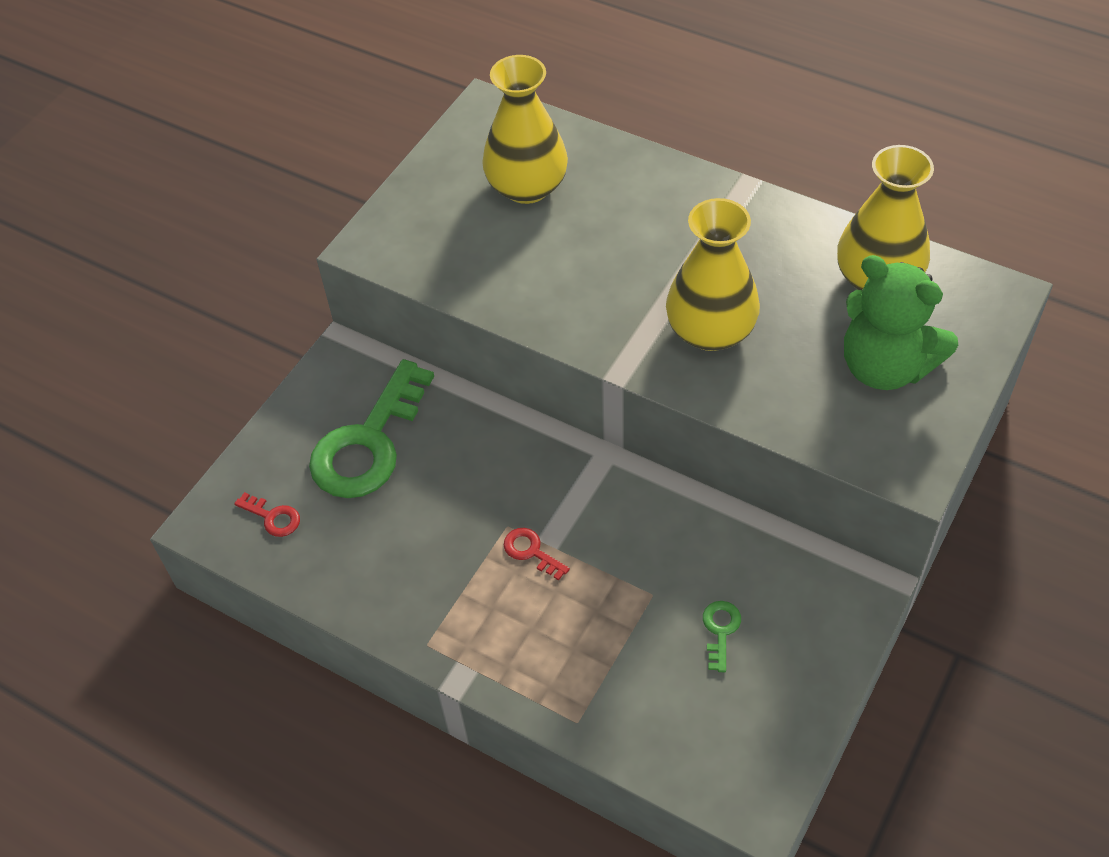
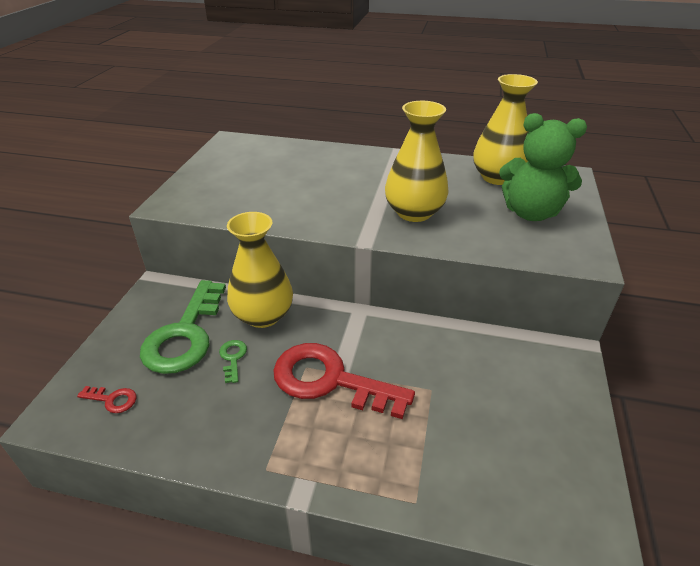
camera: 20 degrees left, 15 degrees down
yellow vase [482,55,568,204] -> yellow vase moved to [227,212,293,328]
red key [504,528,570,581] -> red key [273,343,415,419], size x2.47
green key [703,601,741,672] -> green key moved to [219,340,247,383]

